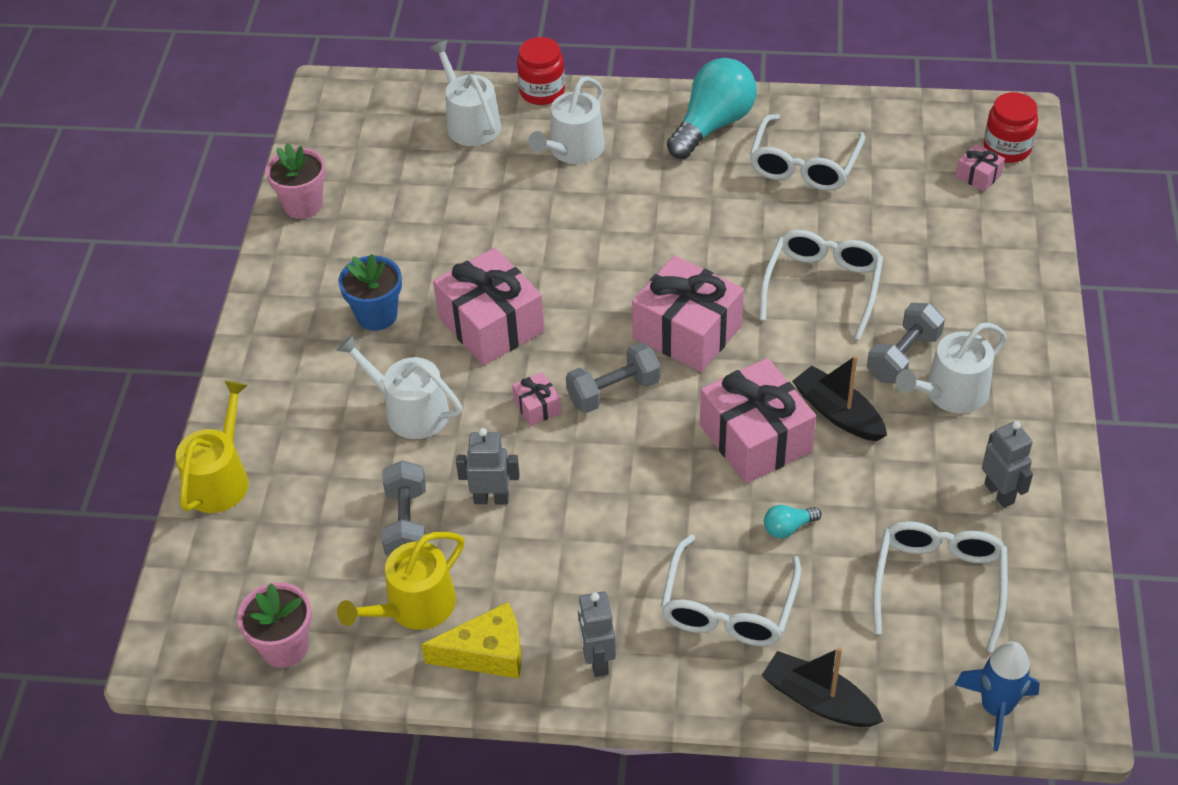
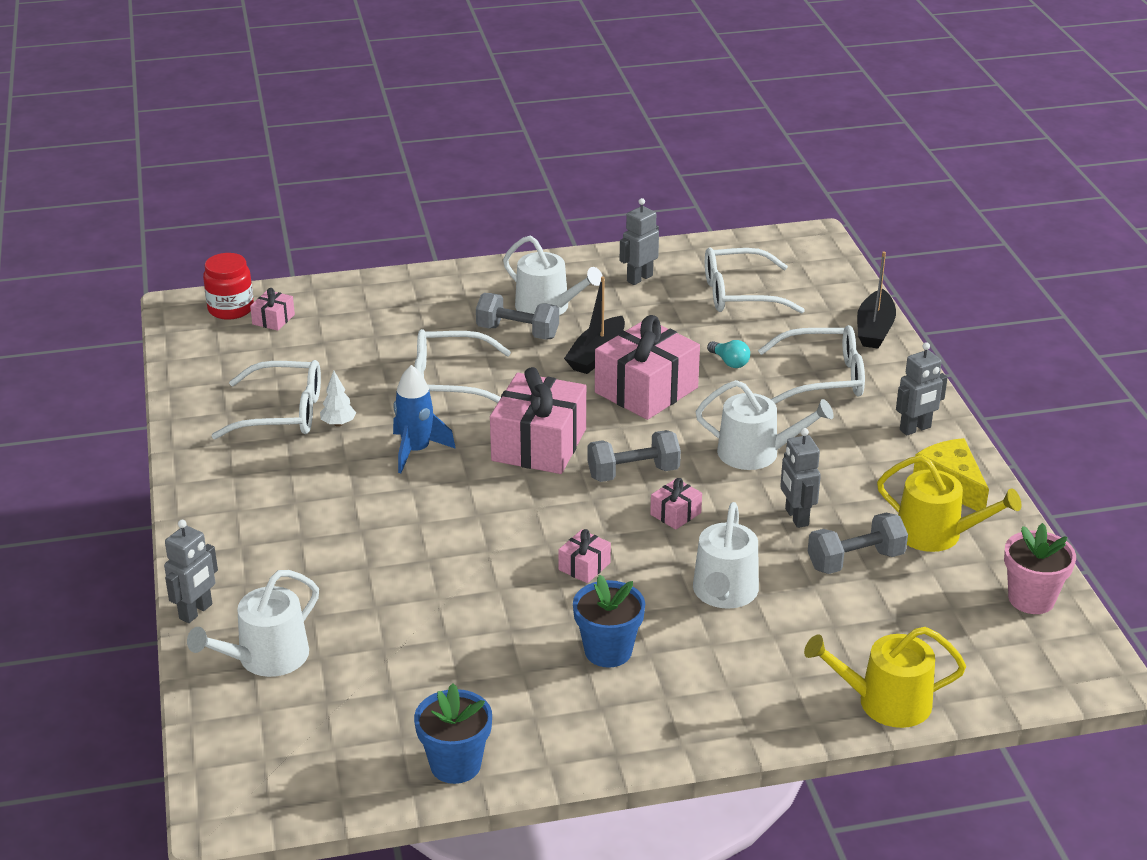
camera: 110 degrees left, 15 degrees down
pink flower pot [265,143,326,219] -> blue flower pot [414,683,492,784]
pink gift [433,247,544,365] -> pink gift [558,529,611,583], size x0.45
red jar [517,37,565,105] -> grey robot [164,520,218,623]
white watering can [528,76,605,164] -> white watering can moved to [696,380,834,470]
grey dumbbell [566,342,661,413] -> grey dumbbell turned 60 degrees counterclockwise [587,430,681,482]
turquoise light bulb [667,58,757,159] -> none
blue rocket [955,641,1040,751] -> blue rocket moved to [393,365,456,473]
none -> white tree [320,371,356,427]

